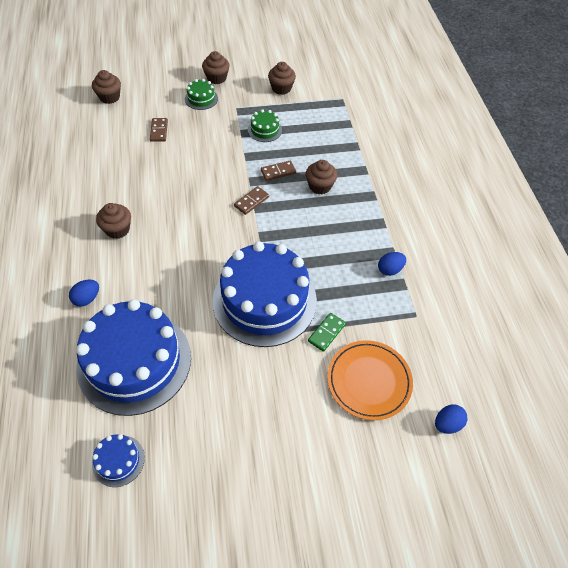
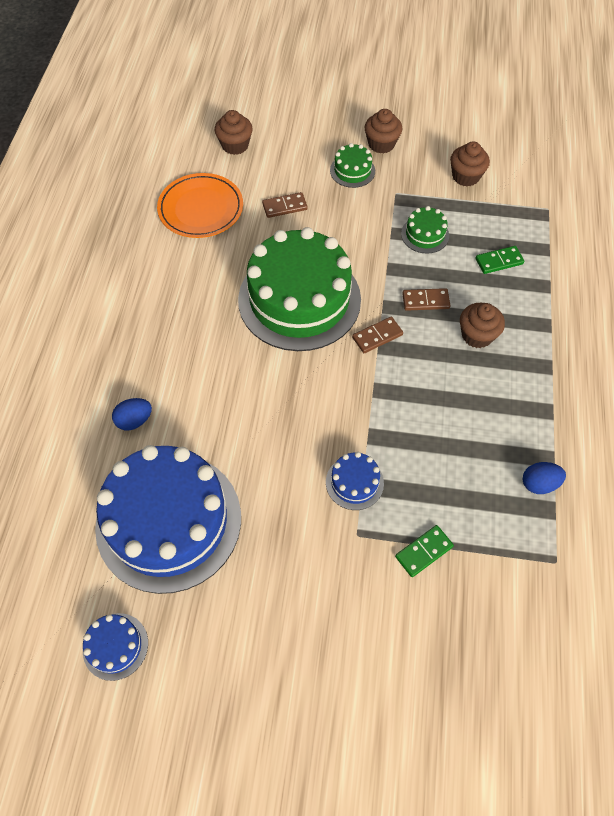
camera: 20 degrees right, 5 degrees up
brown cupcake [96,203,131,239] -> none
brown domino [150,118,168,142] -> brown domino turned 60 degrees clockwise [262,192,308,218]
blue cake [212,241,317,347] -> blue cake [326,452,384,510], size x0.41
orange plate [327,340,413,421] -> orange plate moved to [157,173,243,238]
blue egg [435,404,467,434] -> none
none -> green cake [238,227,361,351]
none -> green domino [475,246,525,274]

